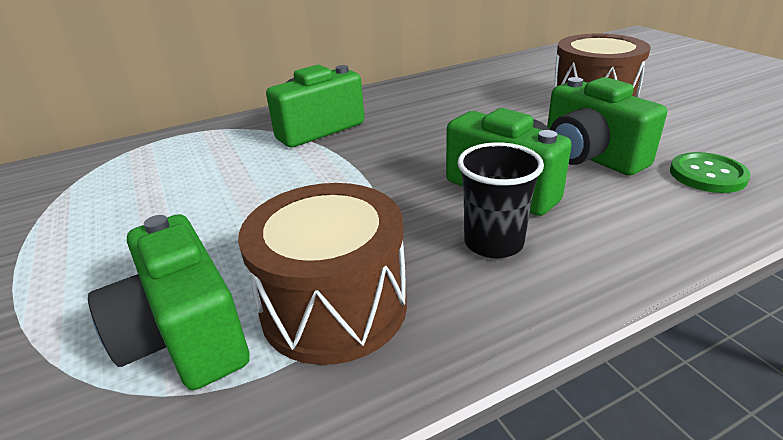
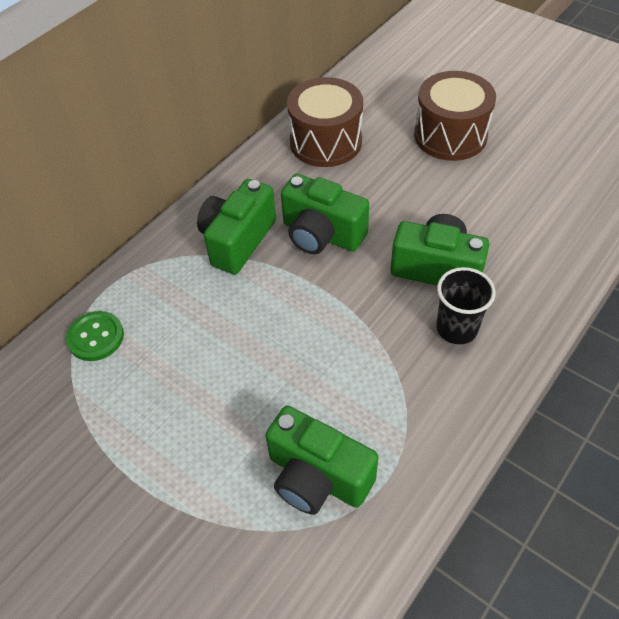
camera: 25 degrees left, 20 degrees up
brown drum [238,183,407,365] -> brown drum moved to [287,77,363,167]
green camera [547,77,667,176] -> green camera moved to [281,174,369,254]
green button [670,152,751,193] -> green button moved to [66,311,124,361]

